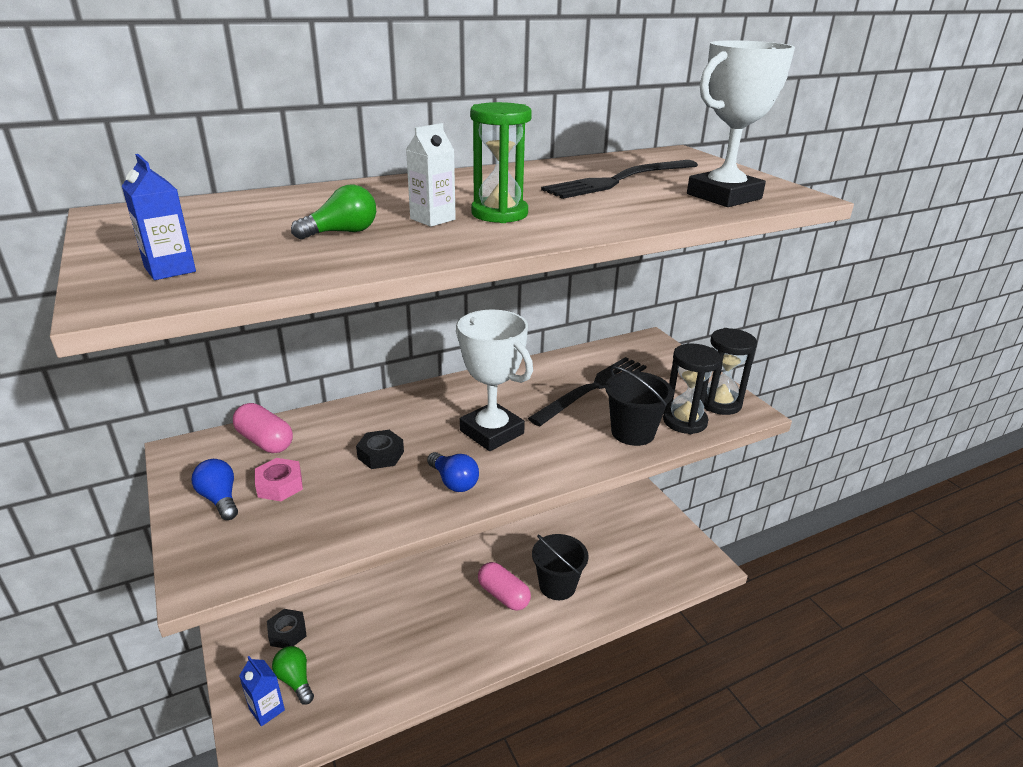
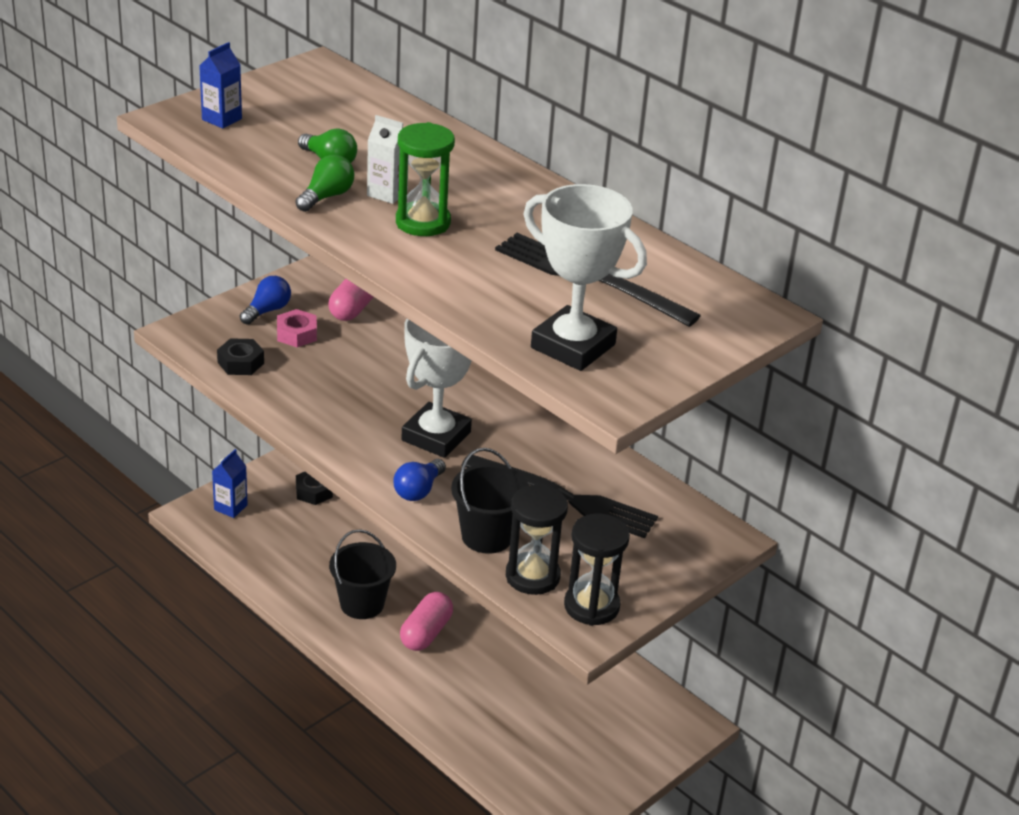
camera: 70 degrees right, 5 degrees up
green light bulb [272,646,314,705] -> green light bulb moved to [296,155,354,212]
black nut [356,430,404,469] -> black nut moved to [217,338,264,375]
blue light bulb [427,452,479,492] -> blue light bulb moved to [393,459,446,501]
black bucket [532,534,589,600] -> black bucket moved to [329,529,396,619]

